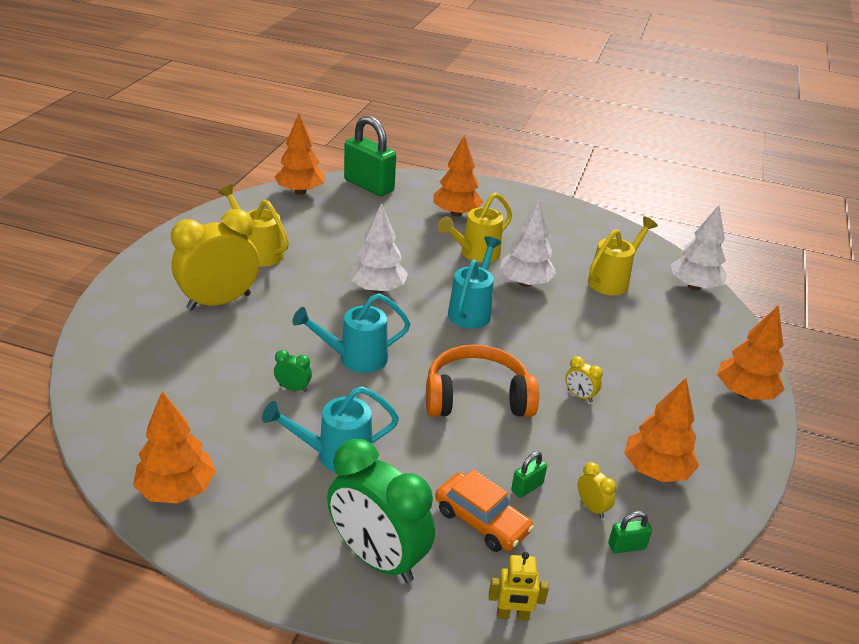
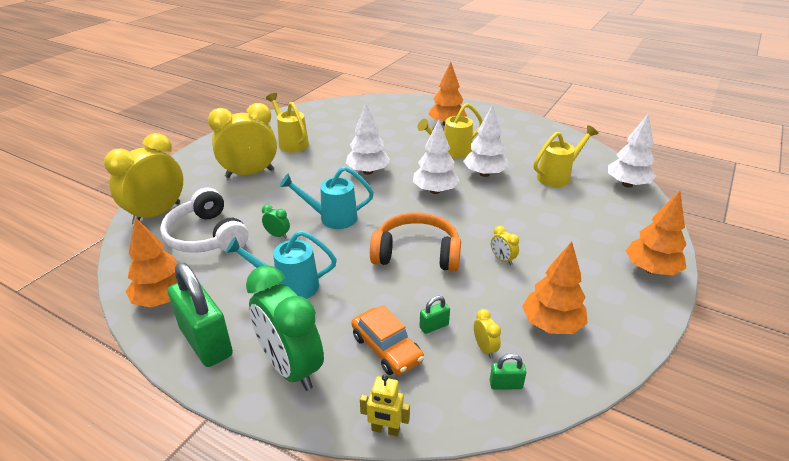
camera: 15 degrees right, 0 degrees up
orange tree [275,114,325,195] -> none
green padlock [344,116,396,196] -> green padlock moved to [168,263,233,367]
turquoise watering can [448,236,501,329] -> white tree [413,120,460,194]
none -> yellow clock [104,133,183,225]
none -> white headphones [160,188,249,253]

